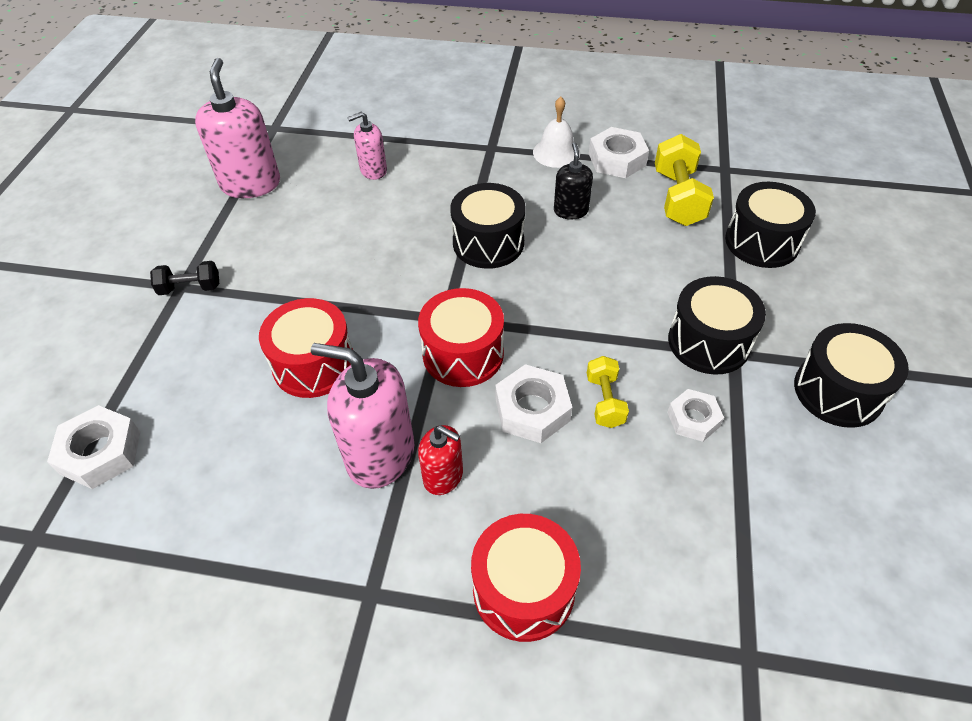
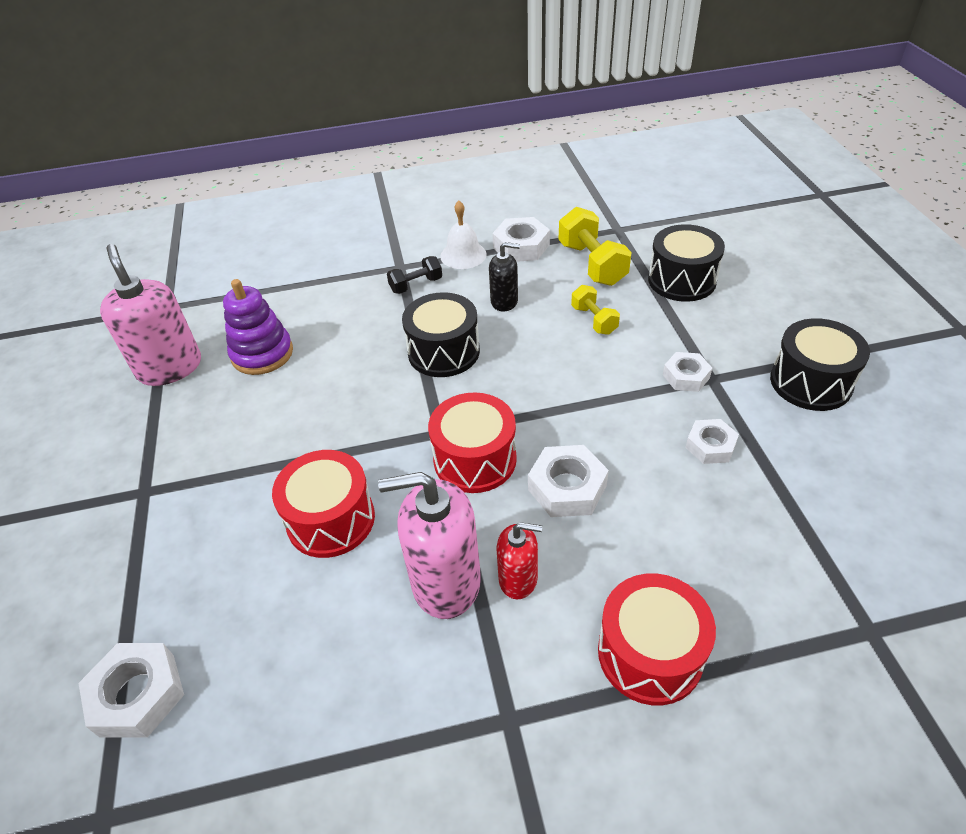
camera: 20 degrees left, 5 degrees down
black dumbbell [150,261,219,295] -> black dumbbell moved to [387,256,442,294]
pink soap dispenser [347,112,387,180] -> none
black soap dispenser [554,142,593,219] -> black soap dispenser turned 120 degrees clockwise [489,242,520,312]
yellow dumbbell [587,356,629,428] -> yellow dumbbell moved to [571,285,620,335]
black drum [668,276,766,375] -> white nut [663,352,712,392]
none -> purple stacking toy [223,279,293,375]

